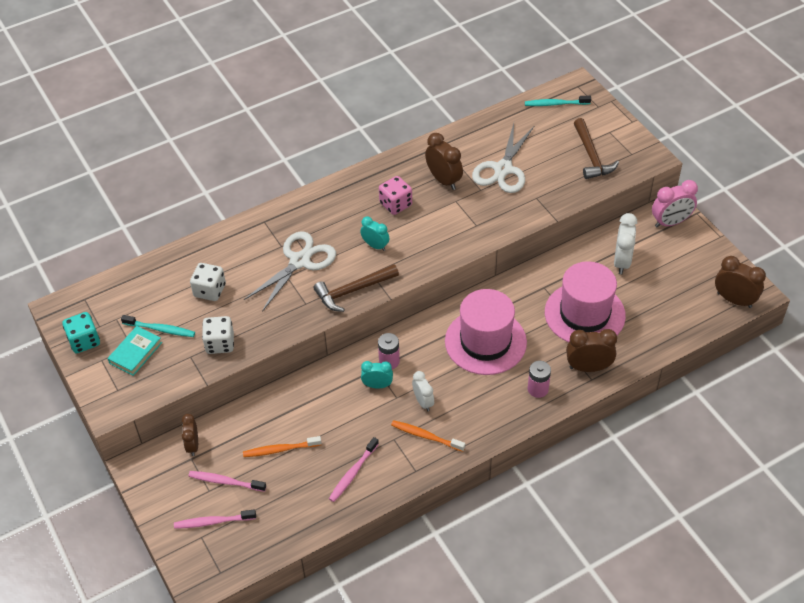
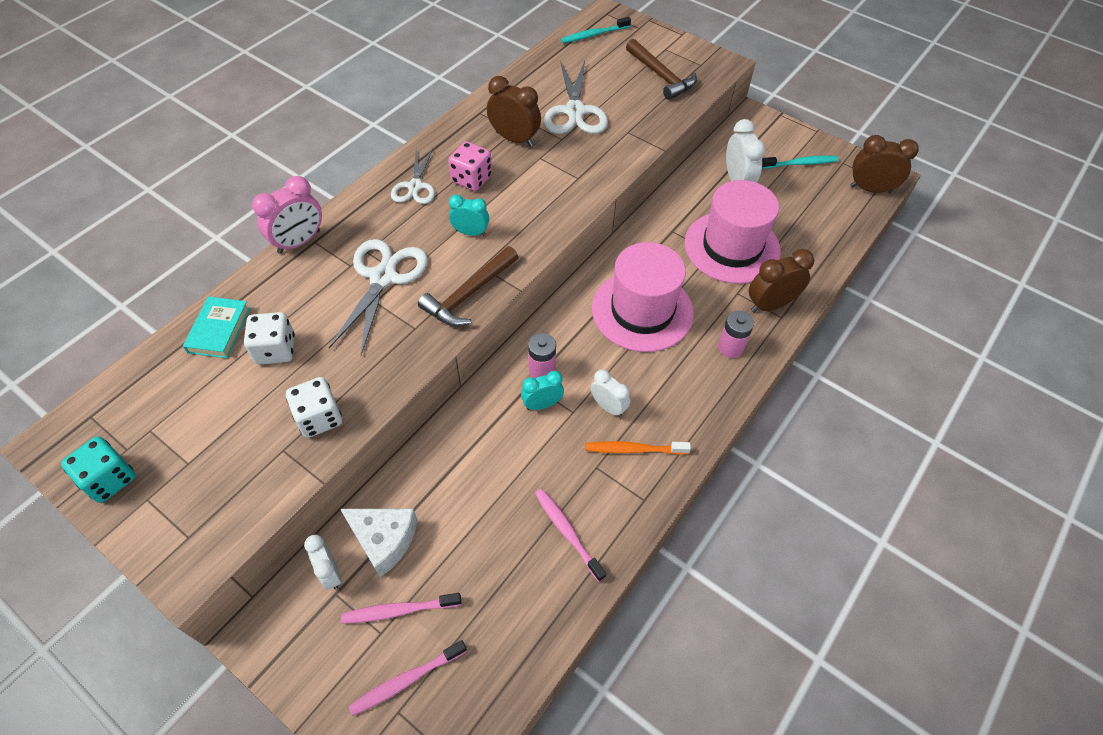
camera: 25 degrees left, 5 degrees up
turquoise book [108,326,162,376] -> turquoise book moved to [183,297,250,358]
turquoise toothbrush [121,315,195,337] -> turquoise toothbrush moved to [762,156,839,169]
brown clock [182,414,198,456] -> white clock [304,535,341,590]
orange toothbrush [243,436,322,457] -> none
pink toothbrush [329,437,379,502] -> pink toothbrush turned 135 degrees clockwise [535,489,606,582]
pink clock [652,180,698,228] -> pink clock moved to [252,176,322,254]
none -> white cheese [340,509,417,577]
none -> white scissors [391,149,435,204]

